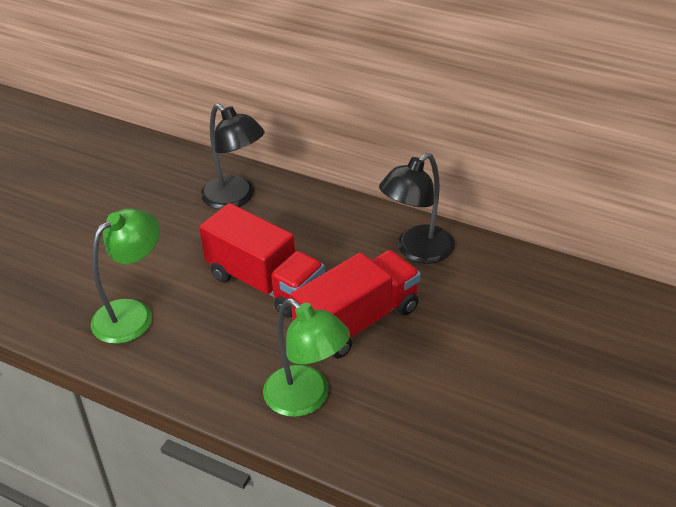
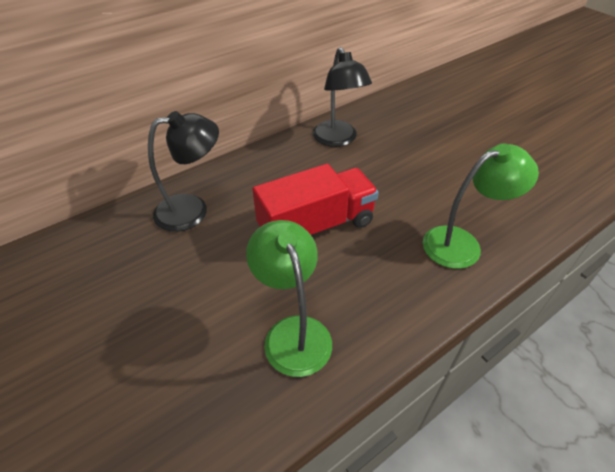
camera: 65 degrees left, 5 degrees up
red truck [290,250,421,358] -> none

